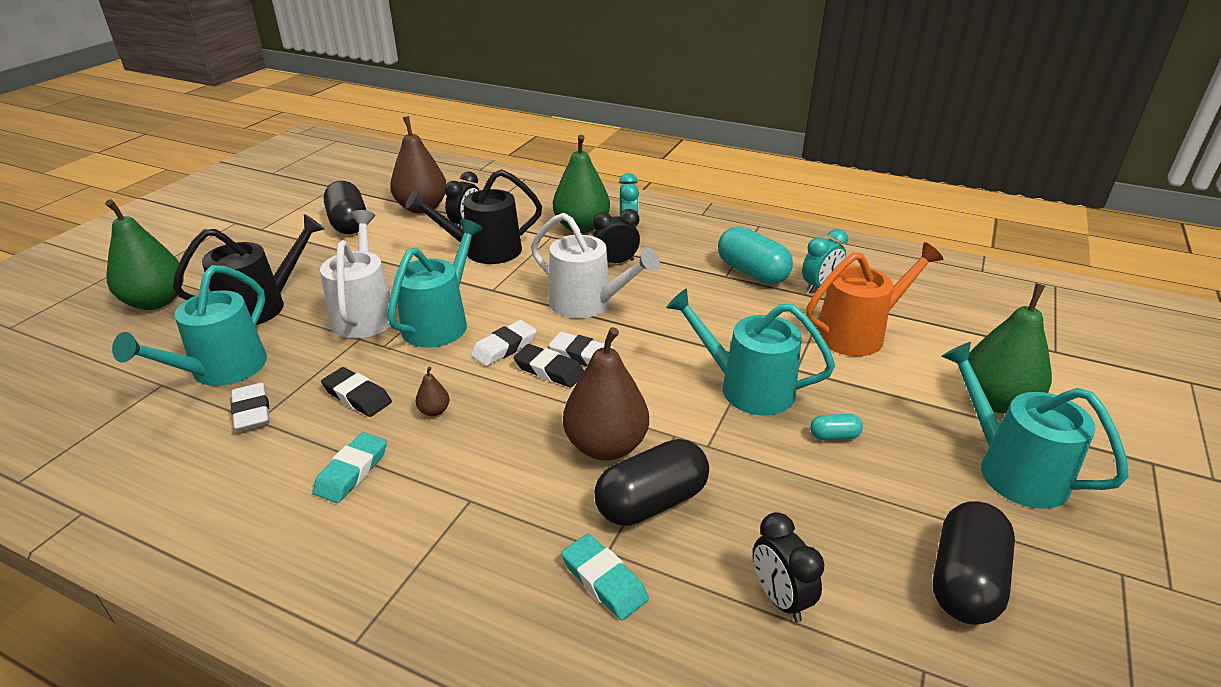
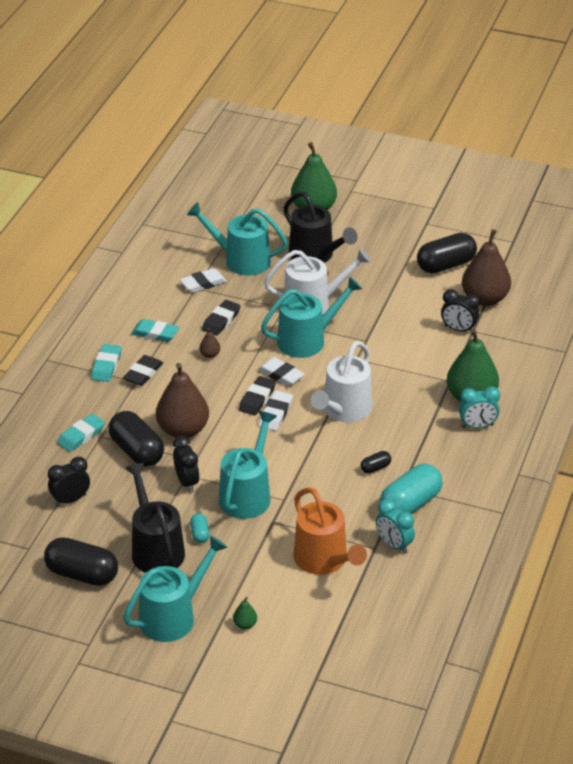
camera: 85 degrees right, 5 degrees up
turquoise watering can [387,219,483,348] -> turquoise watering can turned 45 degrees counterclockwise [261,276,362,358]
black watering can [405,169,542,264] -> black watering can moved to [125,463,185,573]
black clock [593,209,640,263] -> black clock moved to [173,436,199,492]
green pear [968,283,1052,413] -> green pear [233,597,257,630], size x0.41
none -> turquoise eraser [91,344,121,382]
none -> black eraser [123,355,163,386]
none -> black capsule [360,451,391,474]

